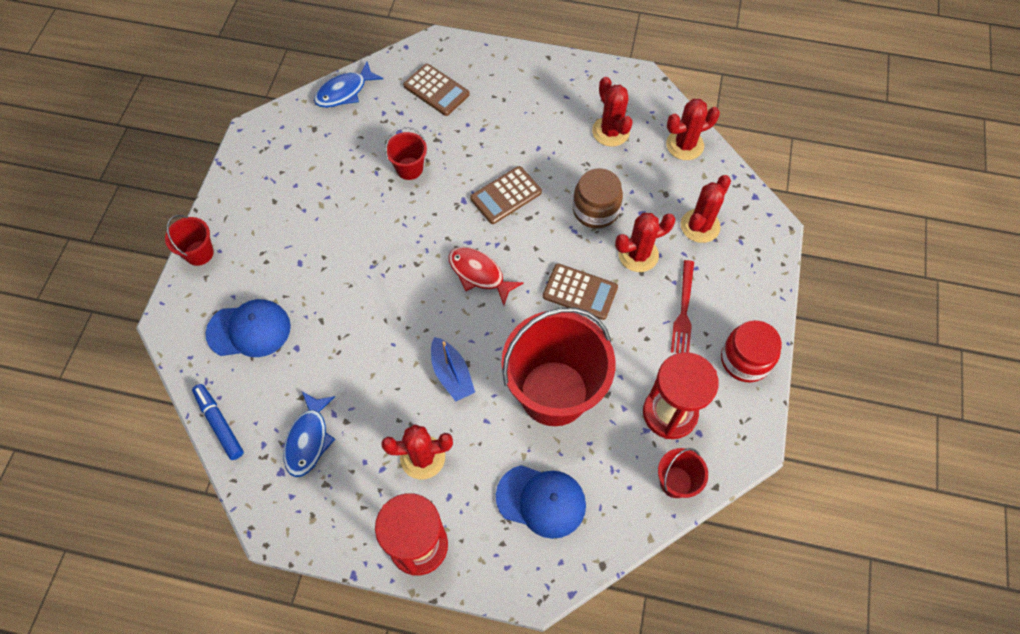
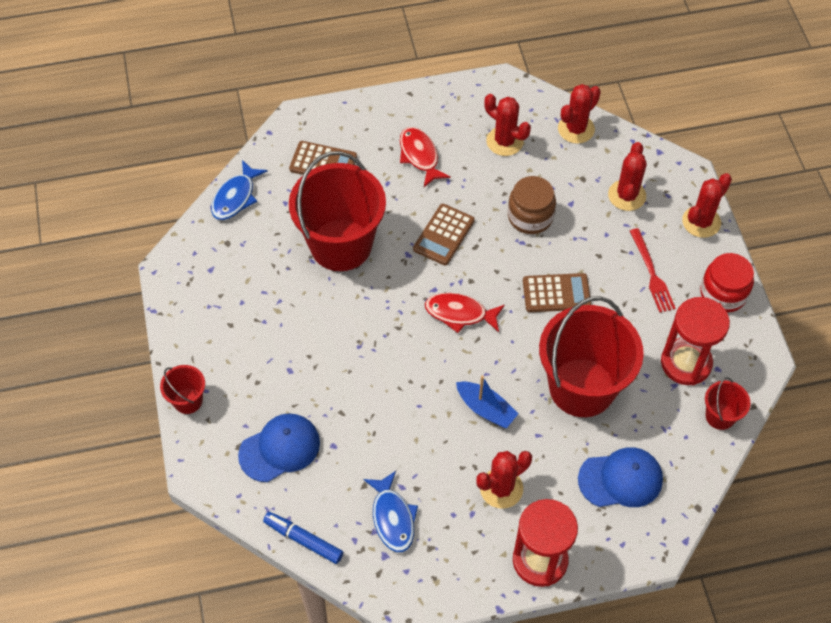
camera: 25 degrees left, 5 degrees down
red bucket [385,127,427,180] -> red bucket [289,151,386,271], size x2.26
red cactus [615,213,675,272] -> red cactus moved to [682,173,732,238]
none -> red fish [400,127,451,187]

